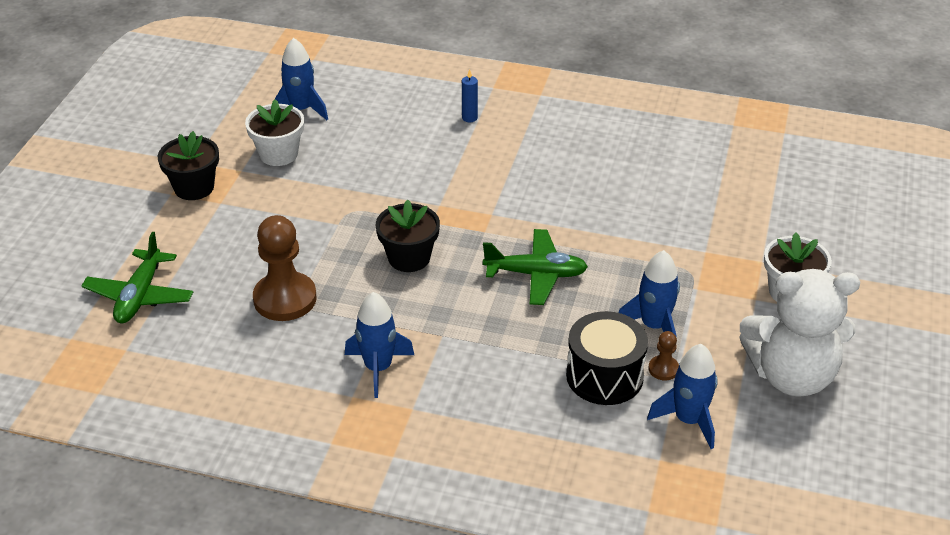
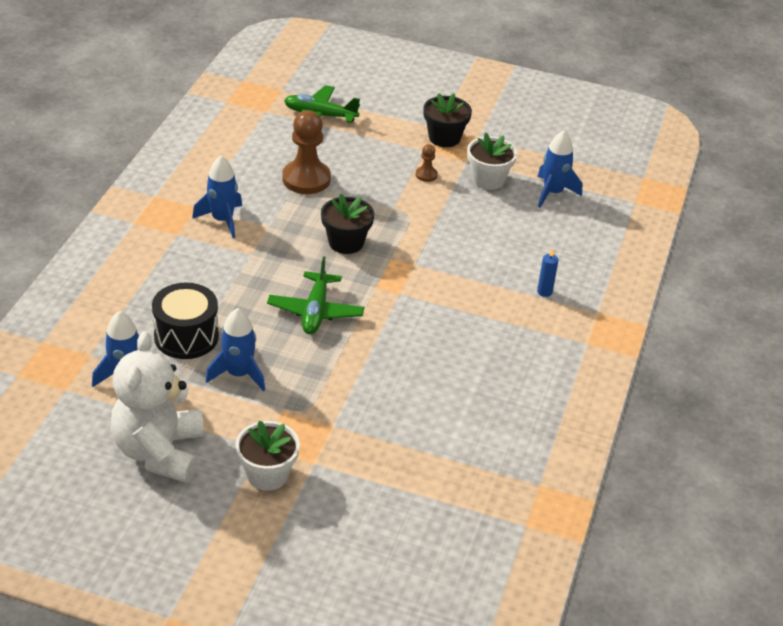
camera: 90 degrees right, 0 degrees up
brown pawn [648,331,679,380] -> brown pawn moved to [416,144,438,182]

